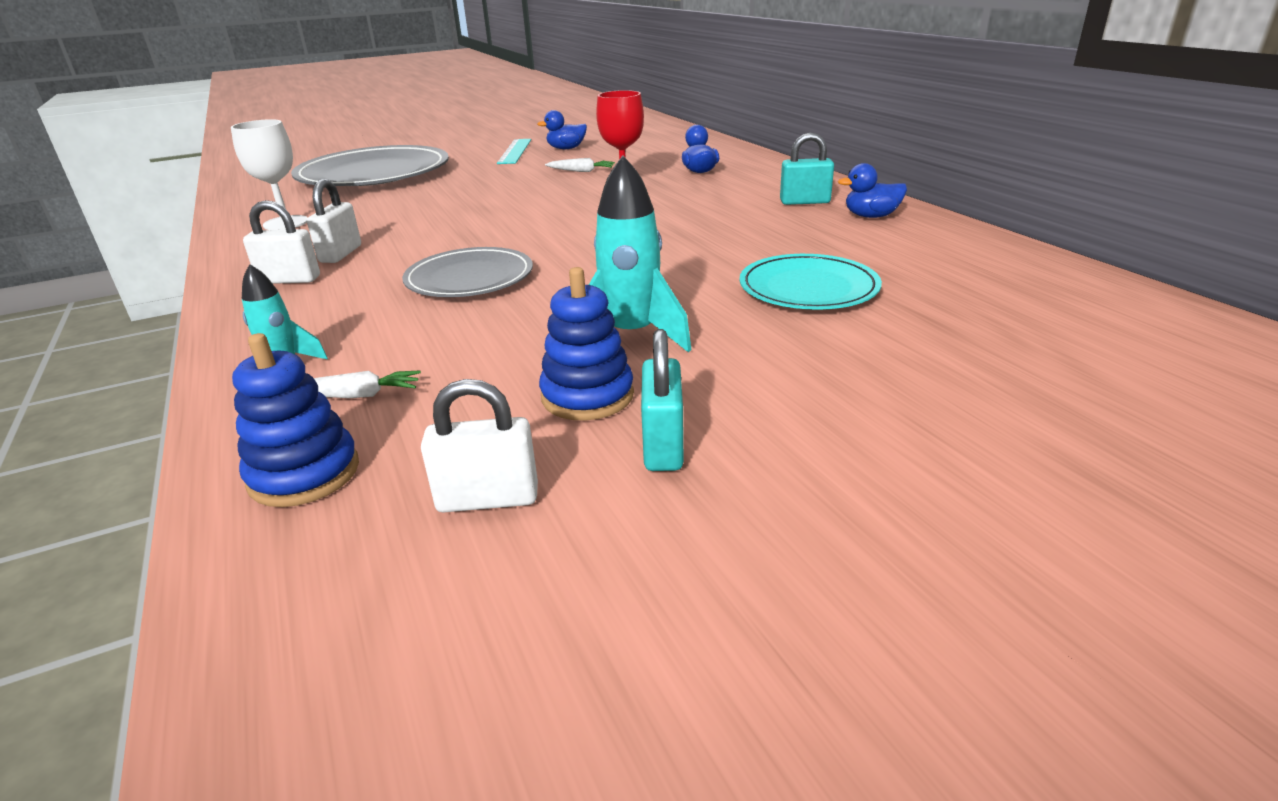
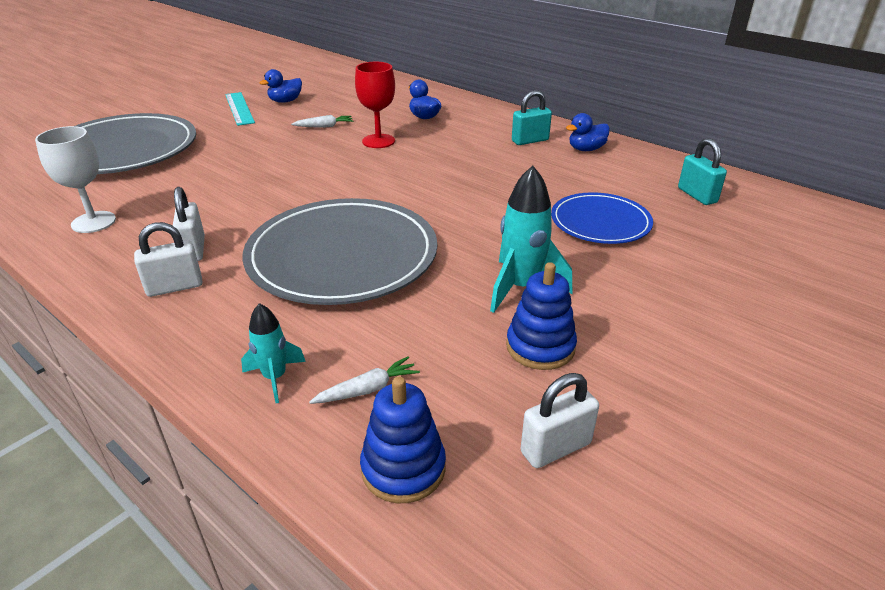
camera: 25 degrees left, 5 degrees up
grey plate [402,247,533,297] -> grey plate [242,198,437,305], size x1.76
turquoise padlock [641,329,684,471] -> turquoise padlock moved to [678,138,727,205]
turquoise plate [739,254,882,310] -> blue plate [551,192,653,244]

